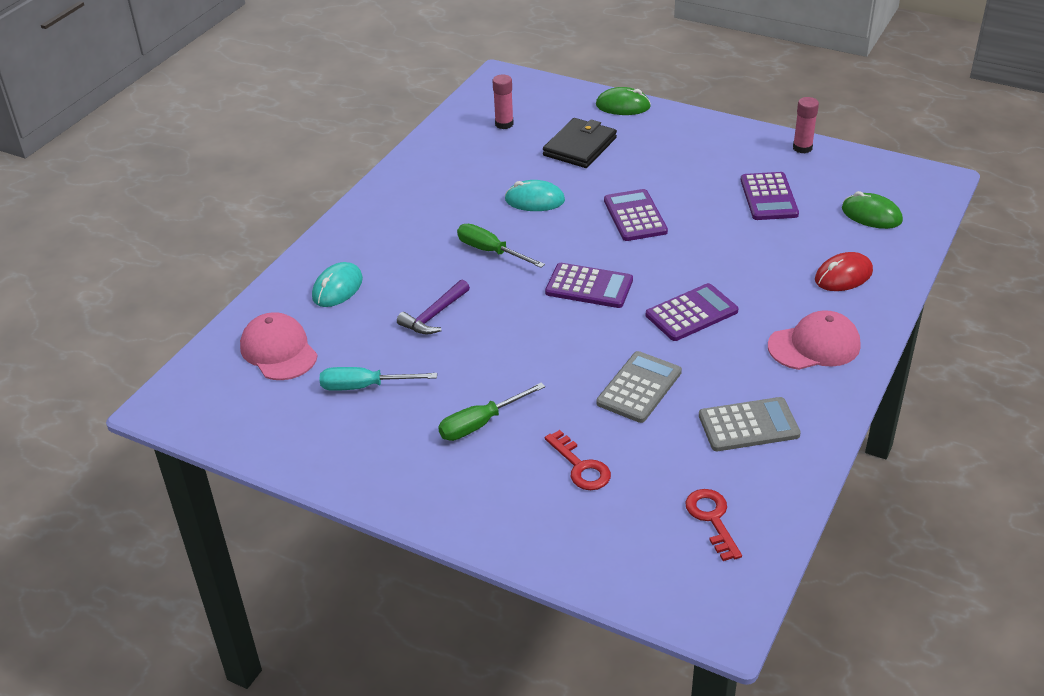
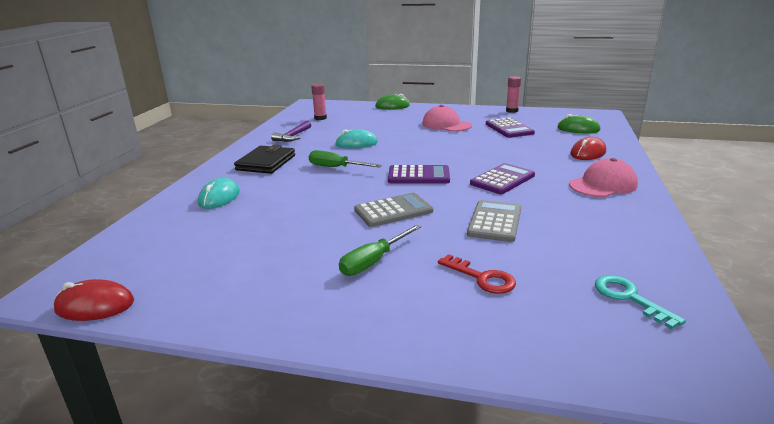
camera: 15 degrees left, 15 degrees down
pink cap [240,312,318,380] -> pink cap moved to [422,105,472,132]
turquoise screwdriver [320,367,437,391] -> none
purple hammer [397,279,470,334] -> purple hammer moved to [271,121,311,142]
black wallet [543,118,617,168] -> black wallet moved to [234,145,295,174]
purple calculator [604,189,668,241] -> none
red key [685,489,742,561] -> turquoise key [595,275,686,329]
grey calculator [699,397,801,451] -> grey calculator moved to [354,193,433,227]
none -> red mouse [54,279,134,321]

